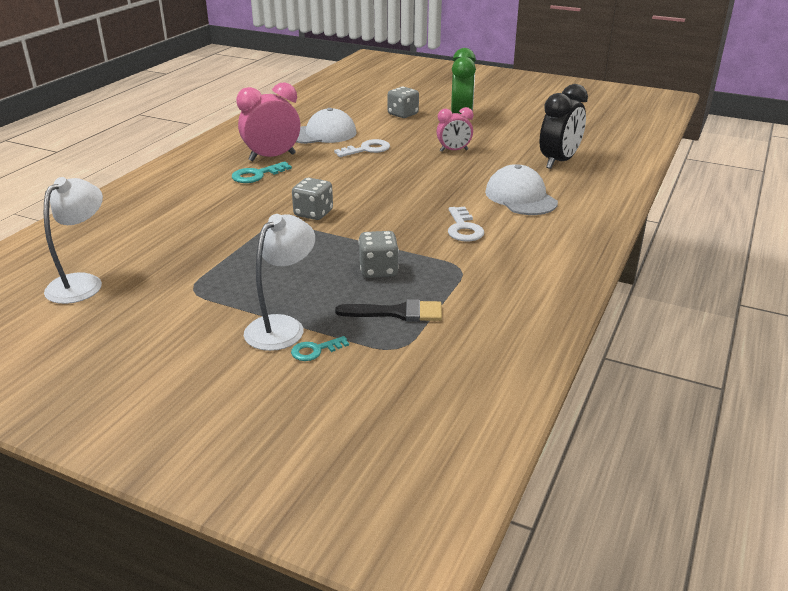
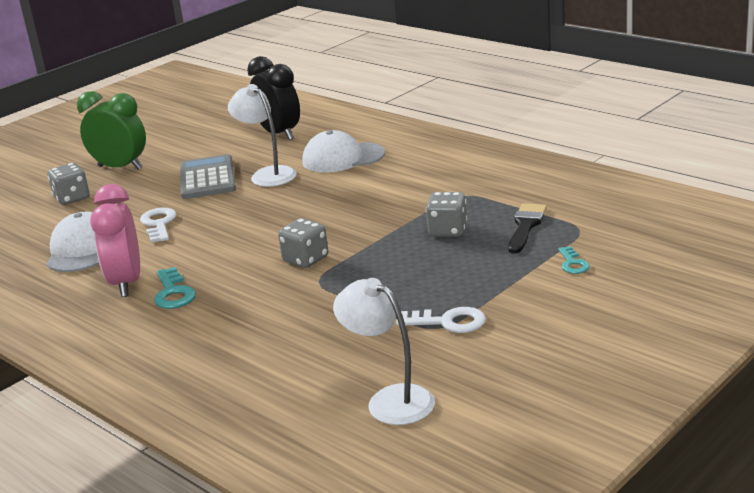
camera: 70 degrees left, 5 degrees down
white lamp [244,214,315,351] -> white lamp moved to [228,84,297,187]
pink clock [436,107,473,152] -> grey calculator [180,154,236,199]
white key [448,207,484,242] -> white key moved to [397,307,486,333]

